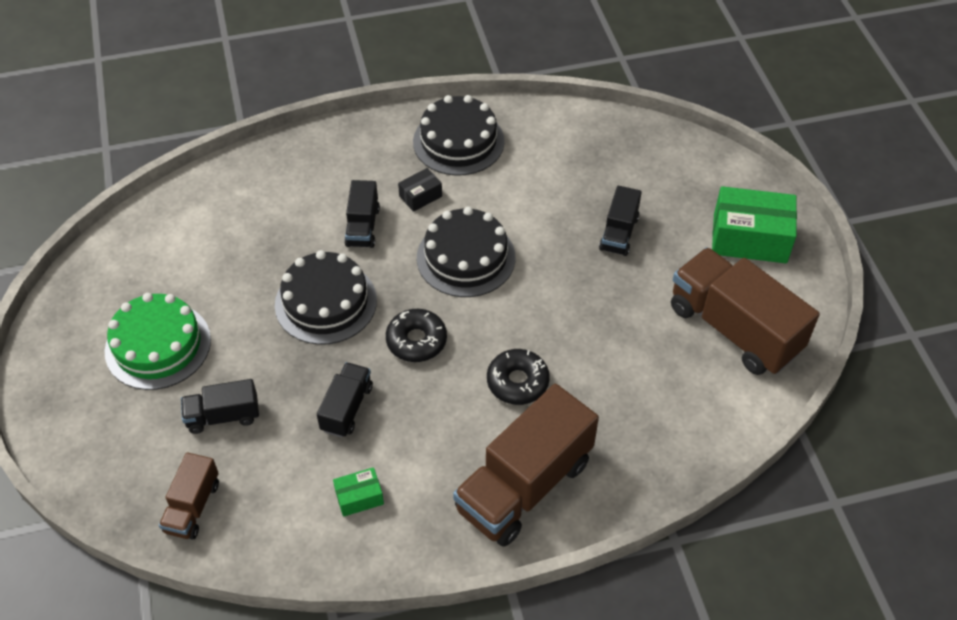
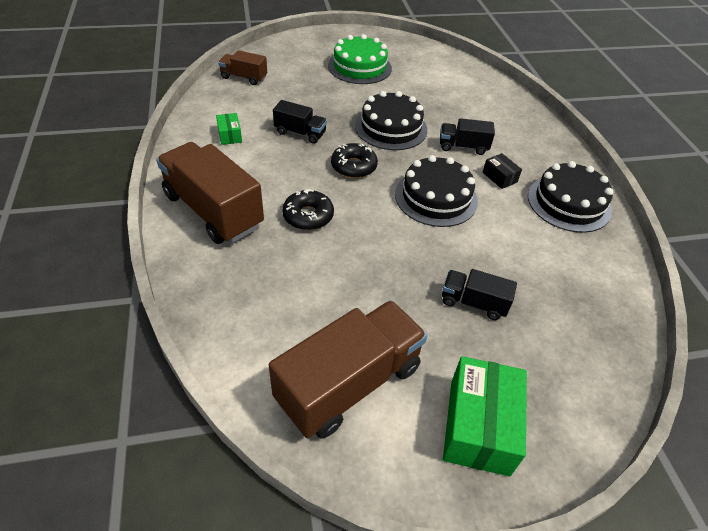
camera: 90 degrees right, 5 degrees down
black truck [181,379,259,434] -> none

